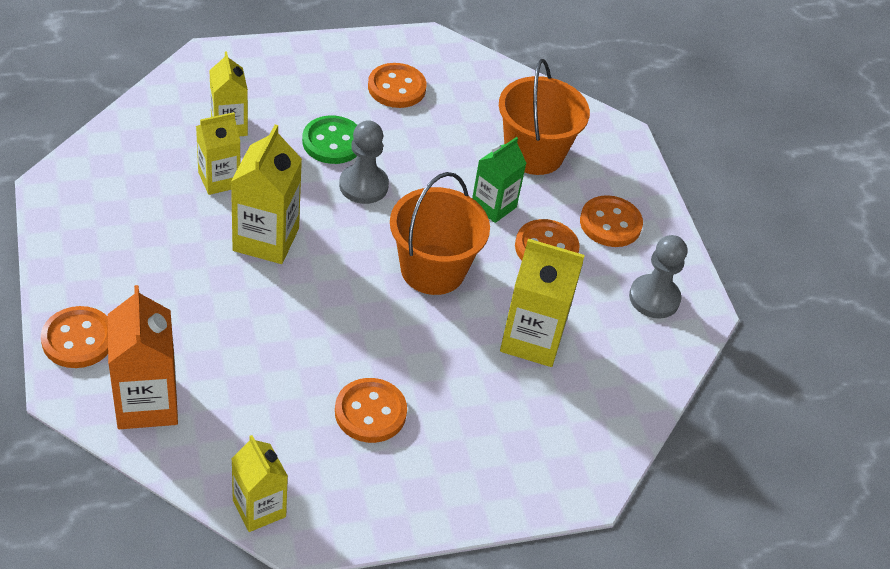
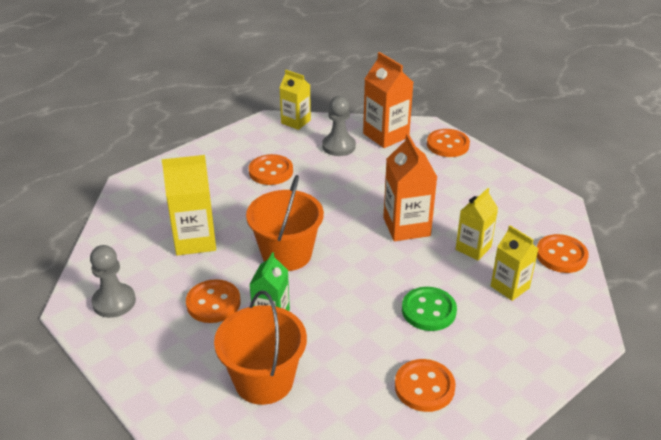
camera: 160 degrees right, 10 degrees down
yellow carton [231,125,302,264] -> orange carton [383,133,437,241]
grey pawn [339,120,389,204] -> grey pawn moved to [322,96,356,156]
orange button [580,195,643,247] -> orange button moved to [537,234,589,273]

